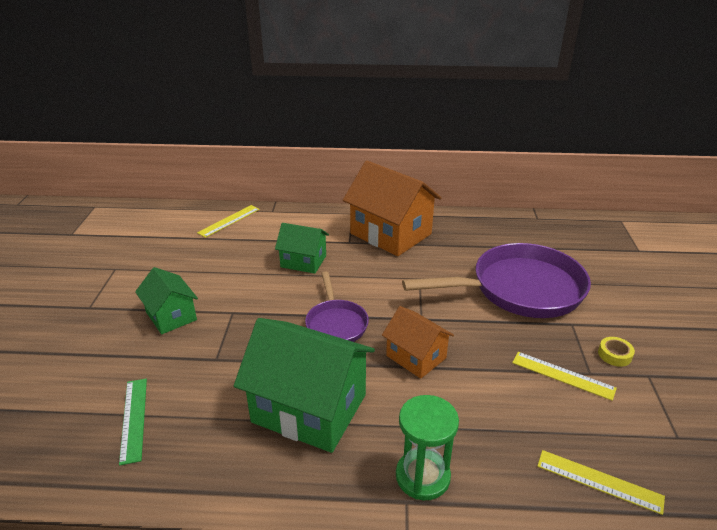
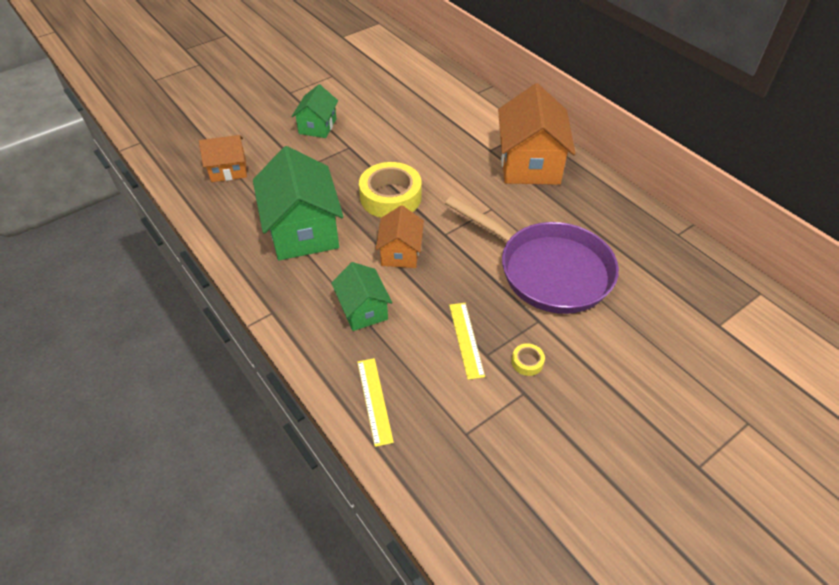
camera: 50 degrees right, 15 degrees up
green ruler [119,379,147,466] -> orange house [199,135,247,182]
yellow ruler [197,205,260,238] -> none
green house [275,223,329,274] -> green house moved to [331,262,392,331]
purple pan [305,272,369,342] -> yellow tape [359,162,422,218]
green hourglass [396,395,459,500] -> none

